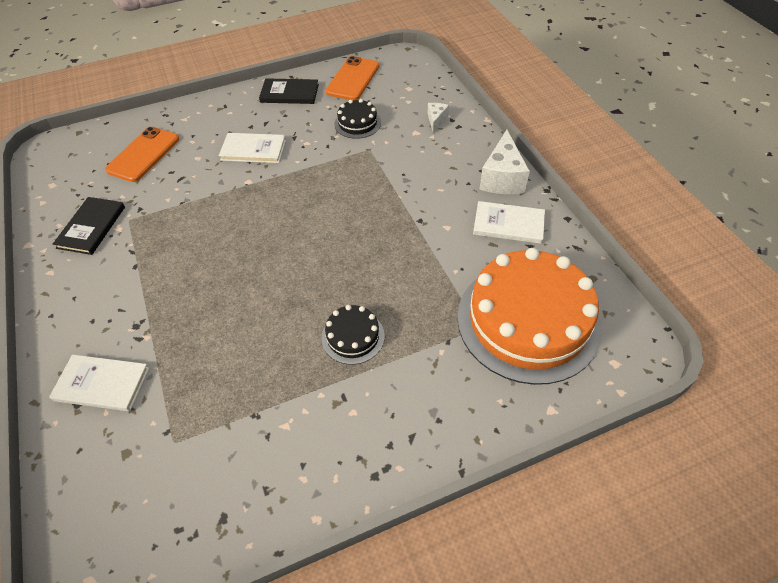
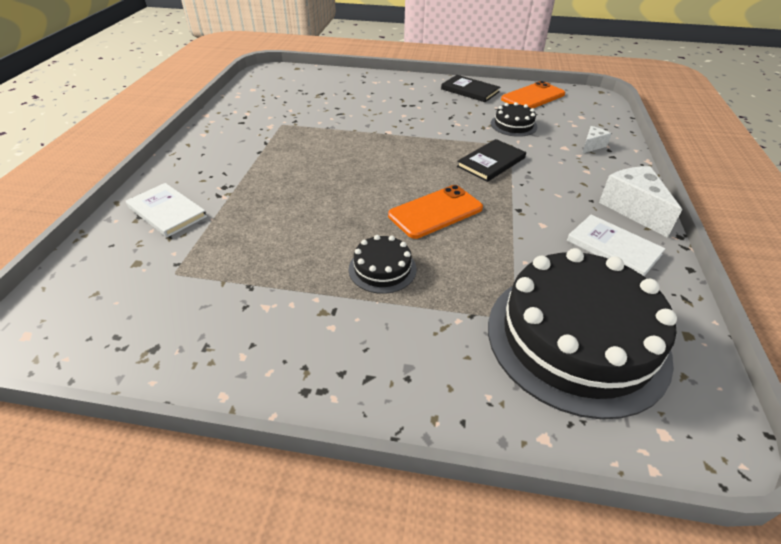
camera: 30 degrees right, 10 degrees down
black book [53,197,125,255] -> black book moved to [457,139,526,182]
orange phone [105,127,179,182] -> orange phone moved to [388,185,483,239]
white book [219,133,286,163] -> none
orange cake [457,248,602,385] -> black cake [488,248,677,419]
white cheese [479,130,530,194] -> white cheese turned 120 degrees clockwise [599,166,682,238]

